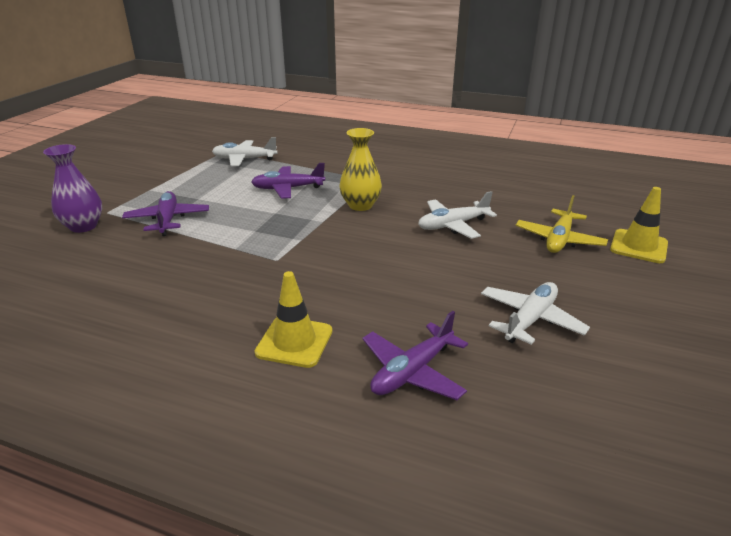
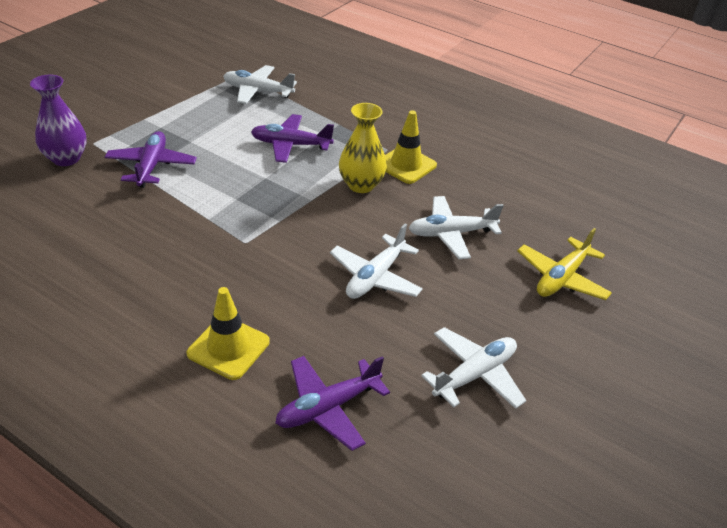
camera: 10 degrees right, 10 degrees up
yellow traffic cone [610,187,668,263] -> yellow traffic cone moved to [385,110,437,184]
none -> white plane [330,224,423,299]

